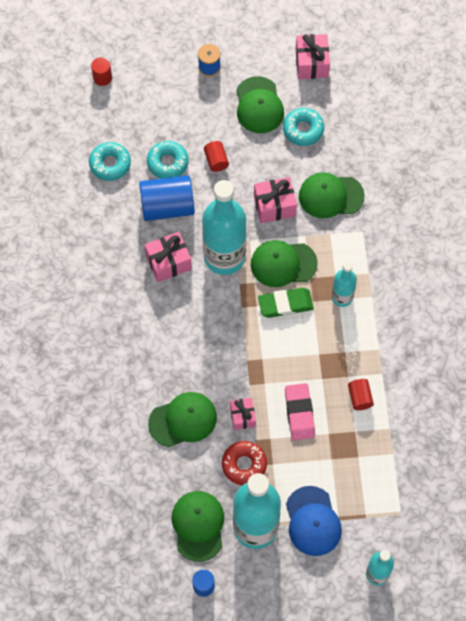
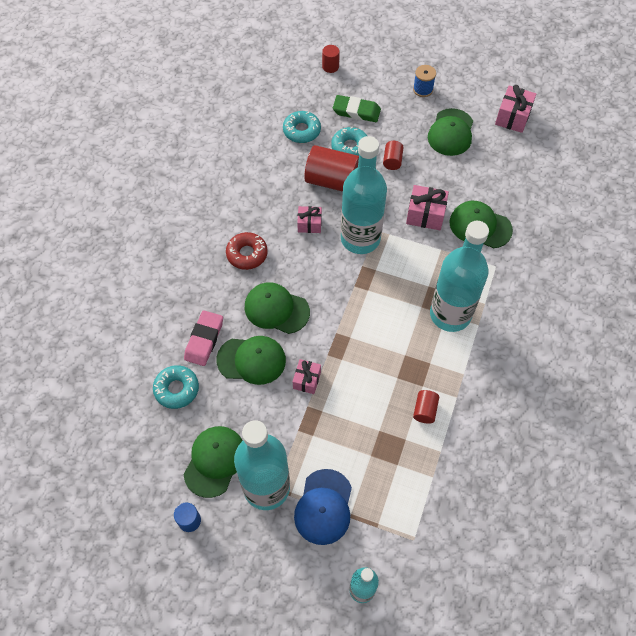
camera: 25 degrees right, 5 degrees down
blue cylinder [139,175,195,221] -> red cylinder [304,145,359,192]
pink gift [145,232,192,282] -> pink gift [297,206,322,233], size x0.65
red donut [222,441,267,485] -> red donut moved to [226,232,268,270]
green cap [251,240,318,287] -> green cap moved to [245,282,310,334]
green eraser [258,288,314,318] -> green eraser moved to [333,95,381,122]
turquoise donut [283,108,324,146] -> turquoise donut moved to [153,365,199,409]
pink eraser [285,383,315,440] -> pink eraser moved to [184,310,223,366]
turquoise bottle [332,261,357,307] -> turquoise bottle [430,221,489,332], size x1.94

